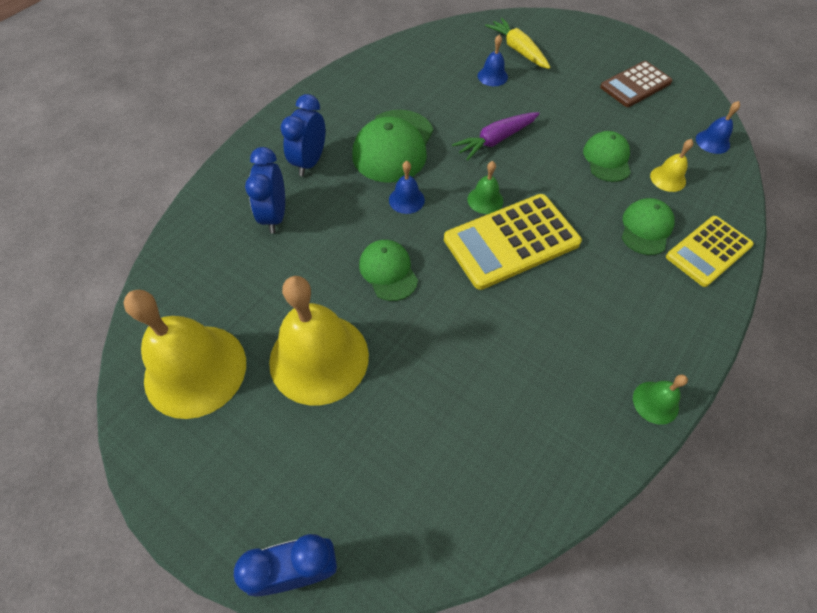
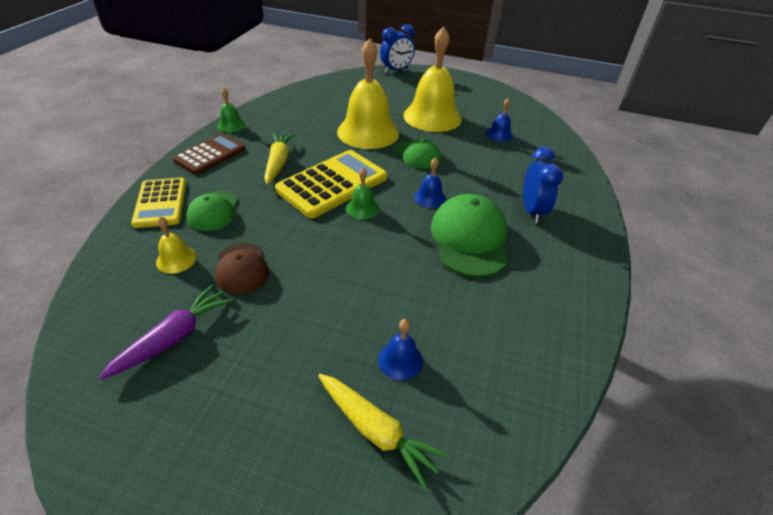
camera: 160 degrees right, 15 degrees down
yellow bell [124,290,246,419] -> yellow bell moved to [337,38,399,149]
blue clock [245,147,285,233] -> none
purple carrot [452,112,540,161] -> purple carrot moved to [99,285,233,380]
green cap [583,131,631,182] -> brown cap [215,243,269,294]
brown calculator [600,61,673,107] -> brown calculator moved to [173,134,246,175]
yellow calculator [666,216,754,287] -> yellow calculator turned 135 degrees clockwise [131,178,186,228]
blue bell [696,101,740,154] -> blue bell moved to [486,98,513,142]
none -> yellow carrot [264,132,295,185]

